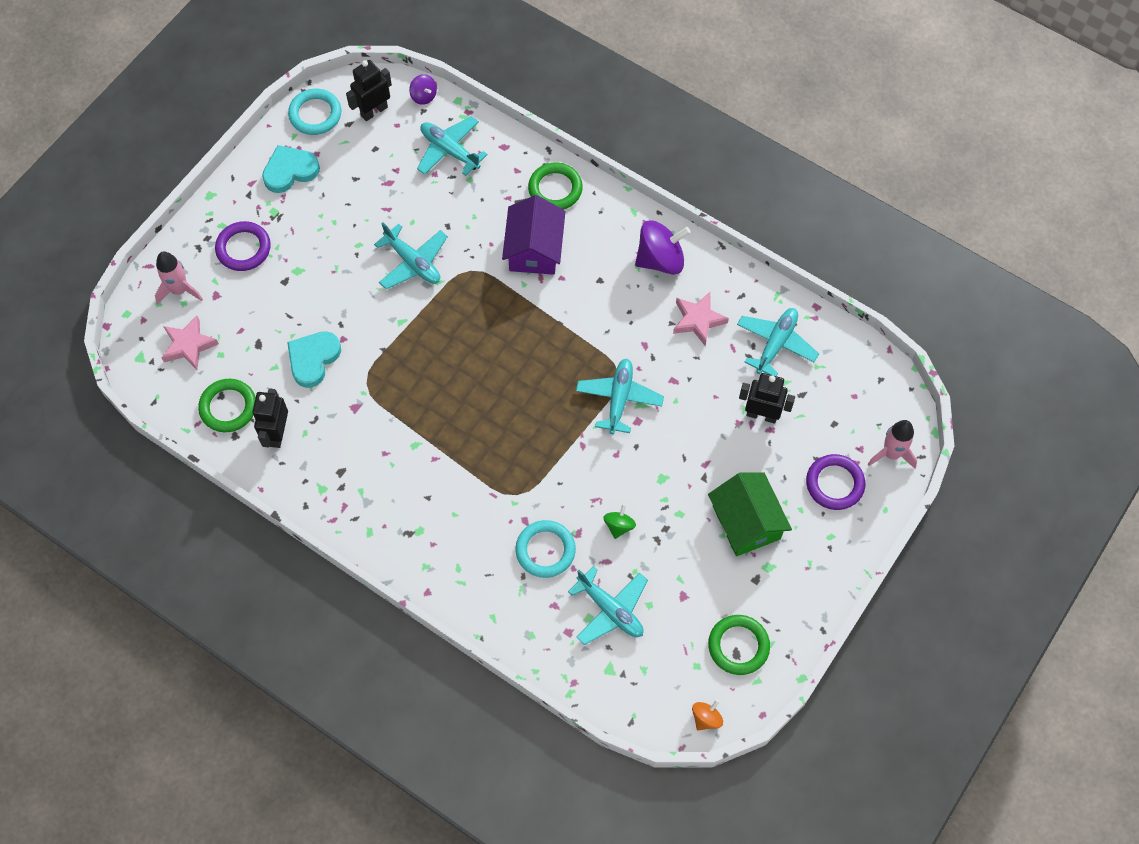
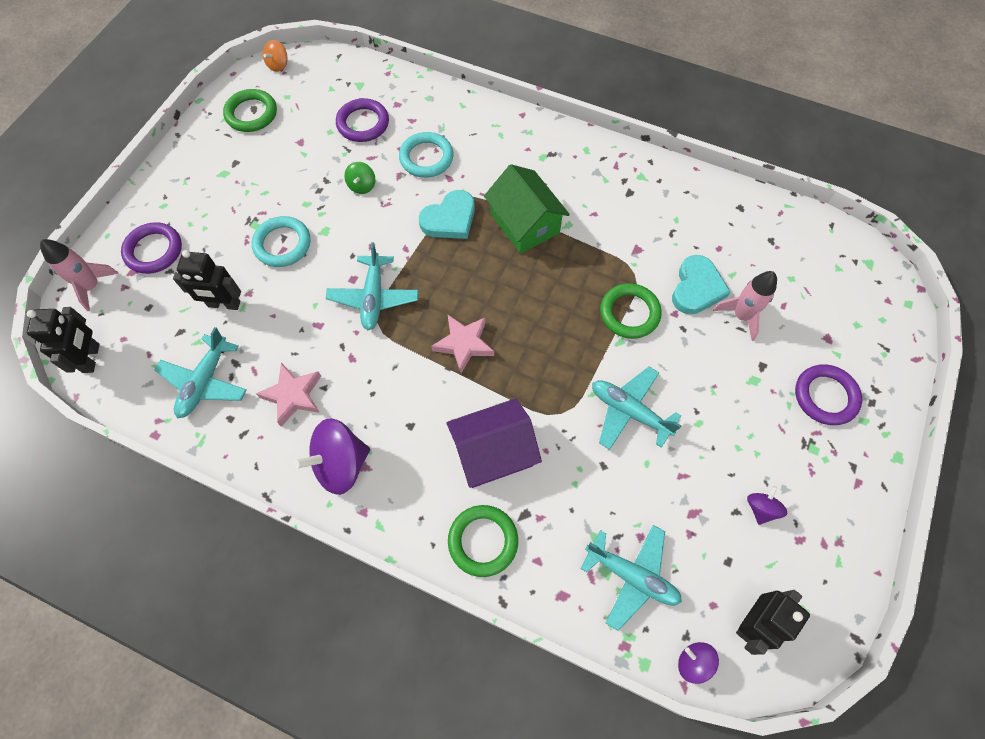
camera: 170 degrees right, 0 degrees up
pink rocket [155,252,203,305] -> pink rocket moved to [713,271,777,341]
pink star [162,316,219,370] -> pink star moved to [431,315,494,373]
green ring [198,379,256,432] -> green ring moved to [600,283,662,339]
black robot [252,388,288,448] -> black robot moved to [27,307,100,373]
turquoise heart [262,145,320,193] -> turquoise heart moved to [419,190,475,239]
turquoise ring [288,89,342,135] -> turquoise ring moved to [252,216,310,267]
purple house [502,195,566,275] -> purple house turned 75 degrees clockwise [446,398,542,488]
turquoise plane [568,566,648,645] -> purple ring [336,98,389,142]
green house [708,473,792,556] -> green house moved to [484,164,570,254]
none -> purple spinning top [747,486,787,525]

